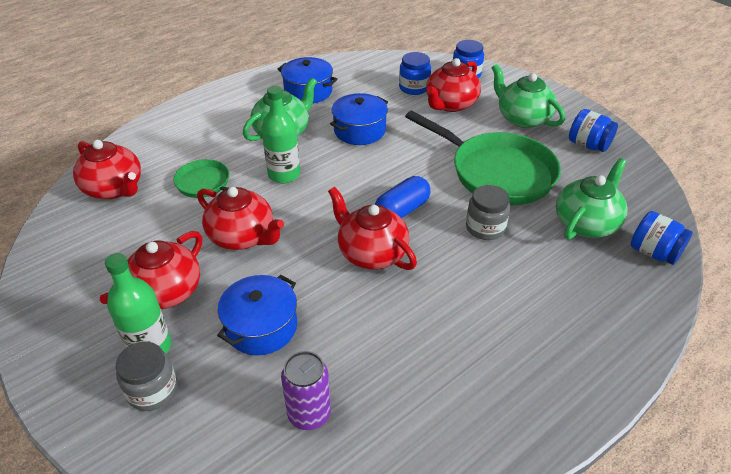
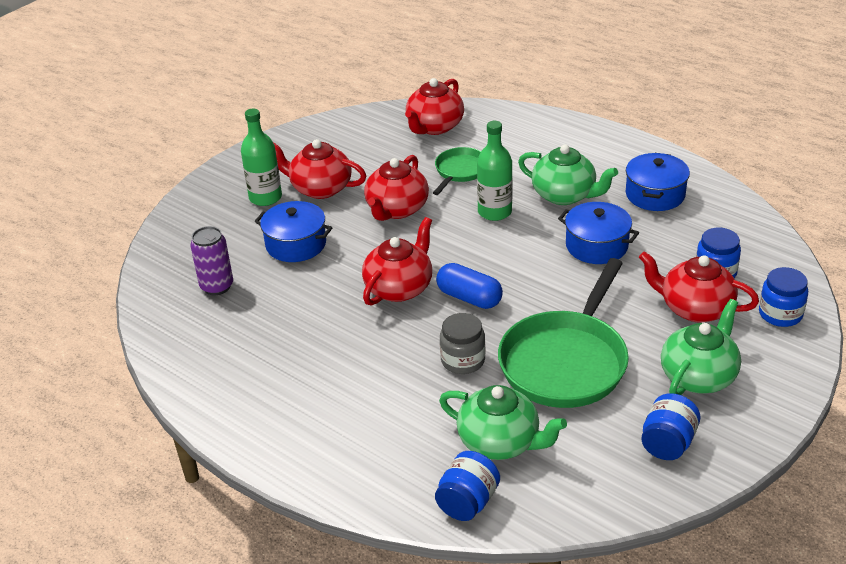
camera: 80 degrees right, 5 degrees down
grey jar [116,341,177,411] -> none

